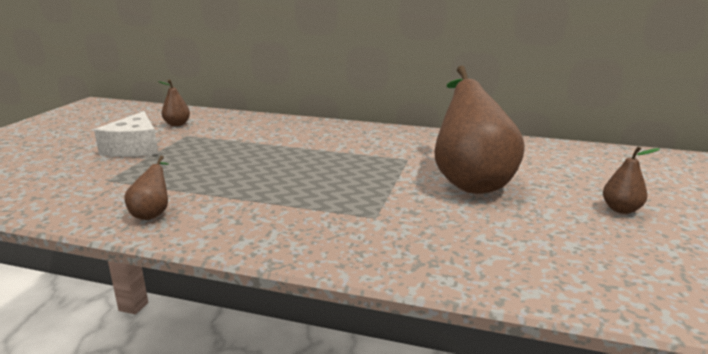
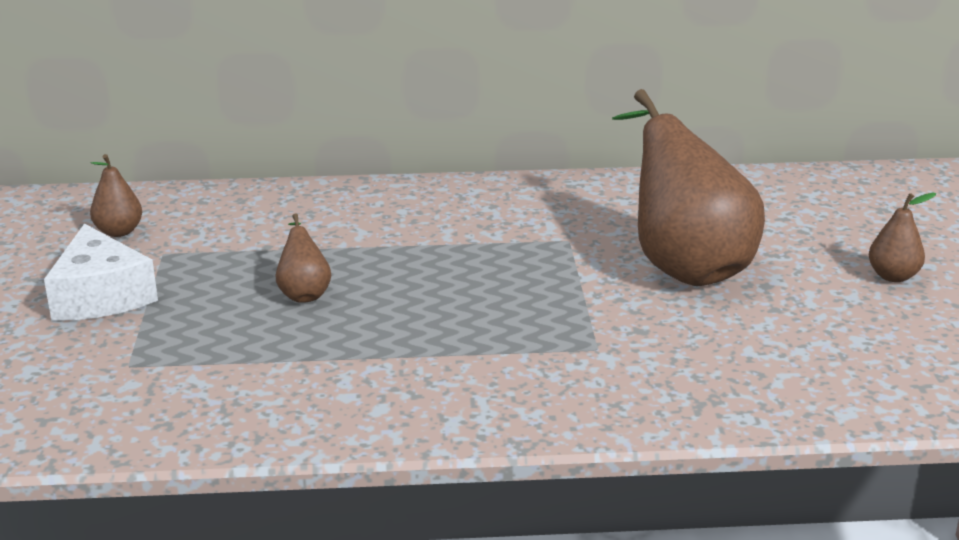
camera: 20 degrees left, 5 degrees up
brown pear [124,156,169,220] -> brown pear moved to [275,213,331,303]

